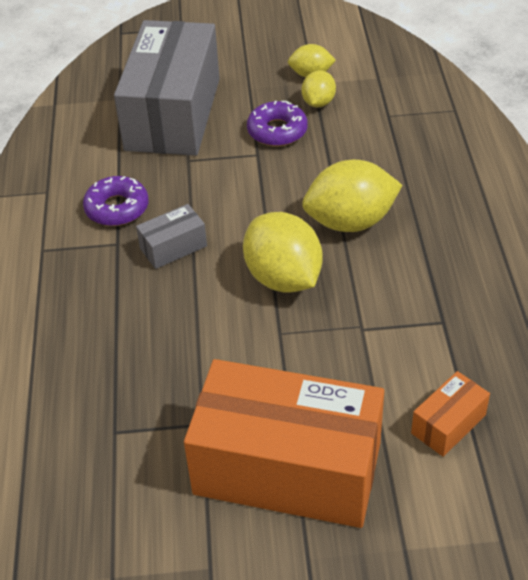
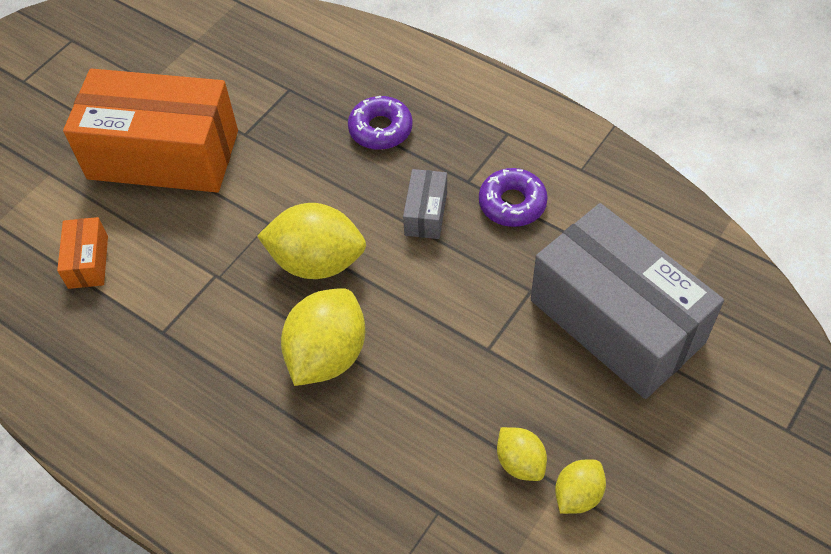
camera: 130 degrees right, 10 degrees up
orange box [184,359,384,528] -> orange box turned 45 degrees clockwise [63,68,238,193]
purple donut [247,101,308,146] -> purple donut moved to [348,96,413,150]

